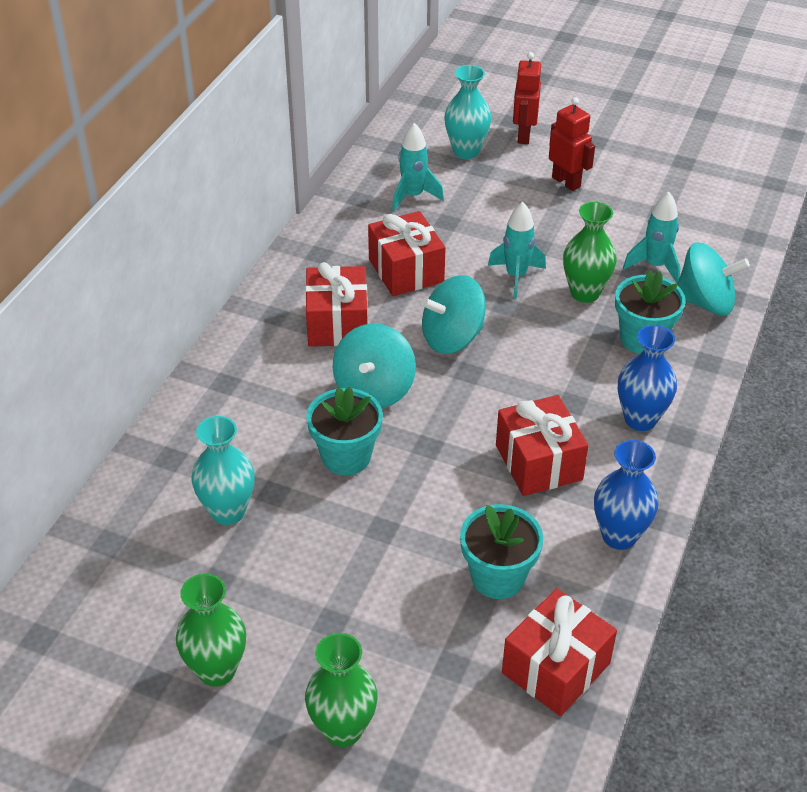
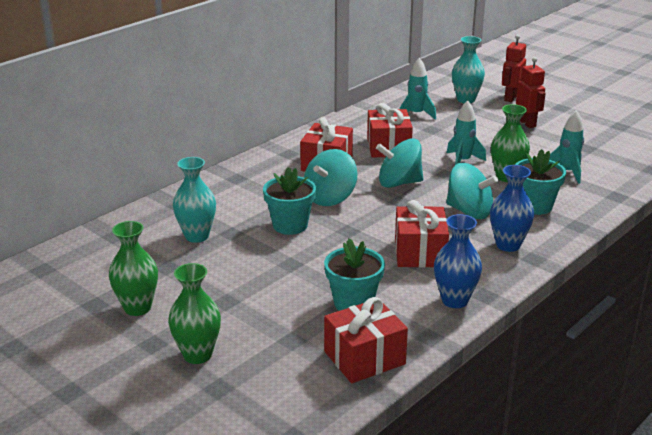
camera: 20 degrees right, 15 degrees down
turquoise spinning top [677,242,750,316] -> turquoise spinning top moved to [446,163,498,219]

